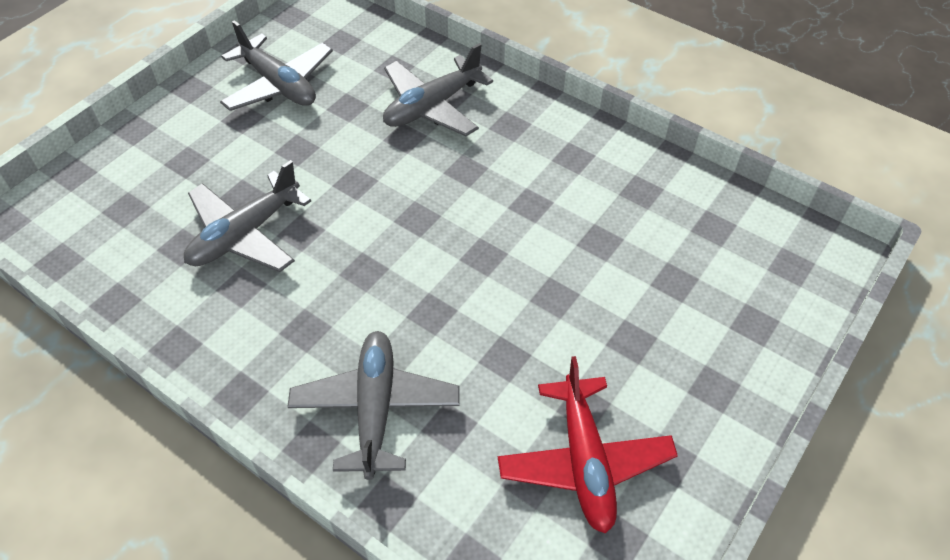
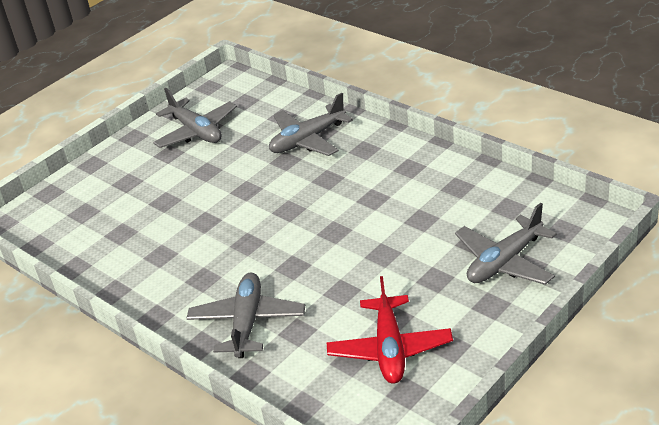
camera: 10 degrees right, 15 degrees down
grey plane [184,160,311,272] -> grey plane moved to [455,203,557,285]

